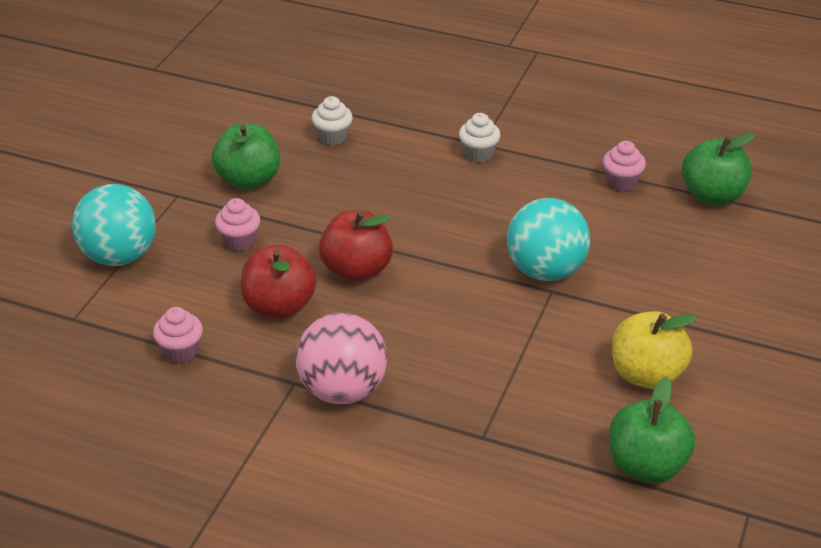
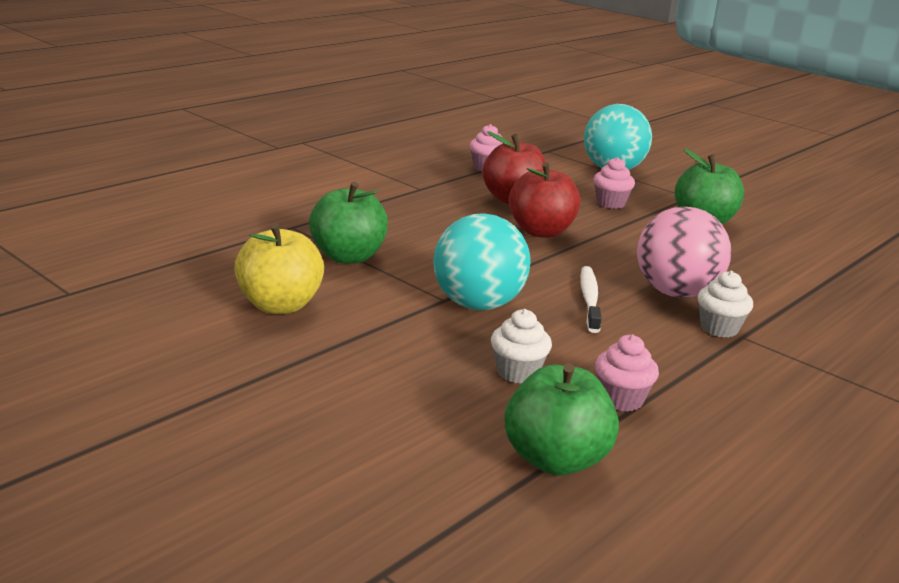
camera: 110 degrees right, 15 degrees down
pink ball [295,313,387,404] -> pink ball moved to [637,206,731,298]
white cupcake [312,96,353,146] -> white cupcake moved to [491,309,552,384]
green apple [609,377,695,483] -> green apple moved to [309,182,388,264]
none -> white toothbrush [580,266,602,333]

